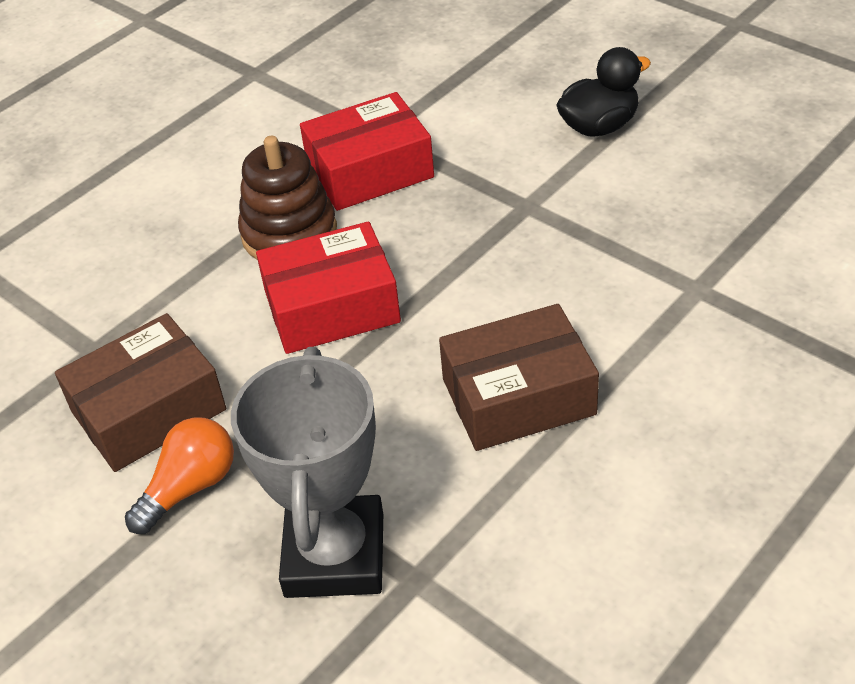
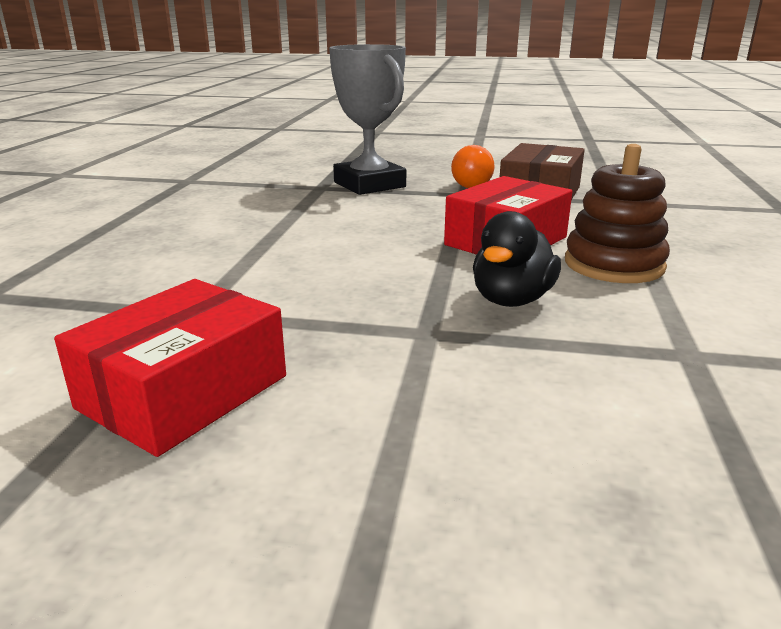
camera: 145 degrees right, 20 degrees down
red box [300,92,434,211] -> red box moved to [54,279,286,457]
brown box [439,304,599,451] -> none
black duck [556,47,651,137] -> black duck moved to [473,211,561,307]

